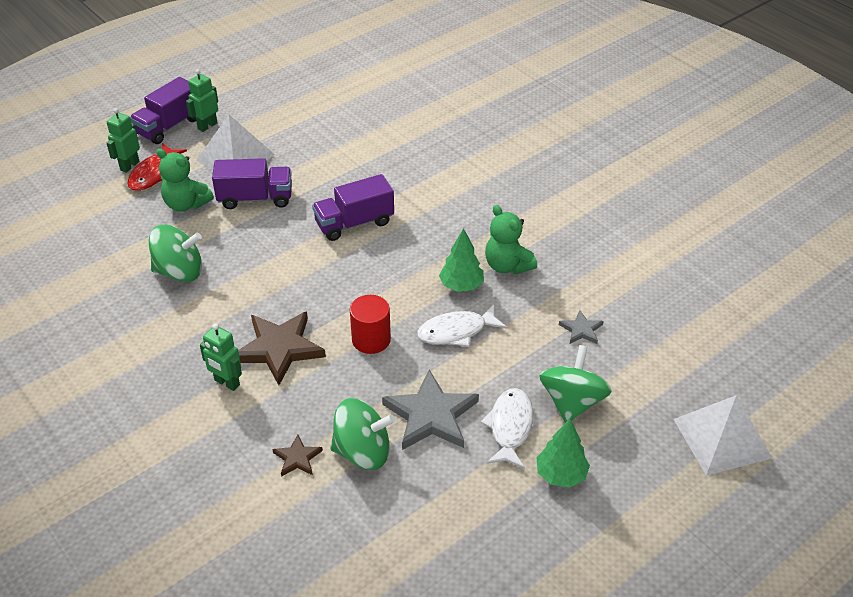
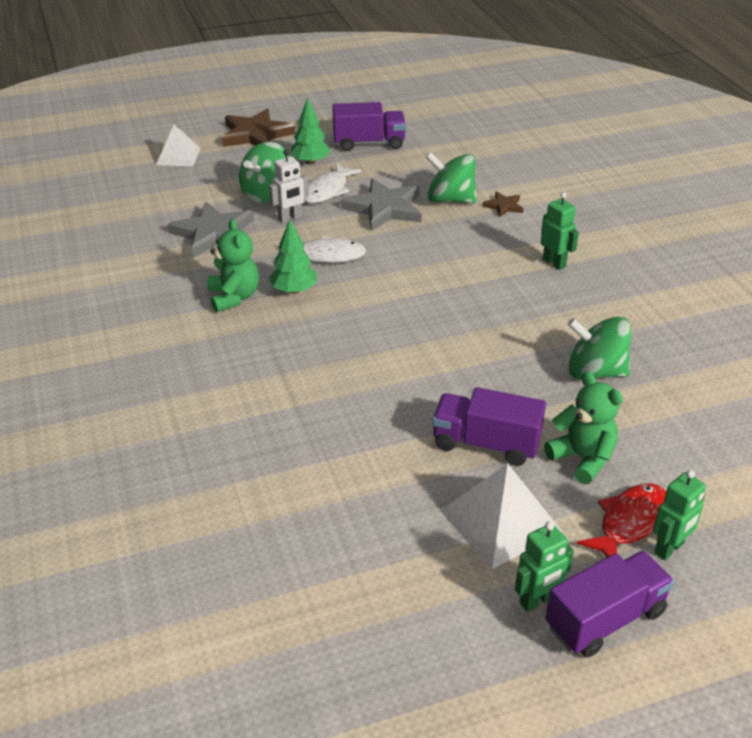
camera: 160 degrees left, 5 degrees down
brown star [238,311,326,385] -> brown star moved to [222,109,295,147]
purple truck [312,174,394,241] -> purple truck moved to [332,102,406,151]
red cylinder [350,295,391,354] -> none
grey star [559,310,604,344] -> grey star [167,202,254,258], size x2.03
white pyramid [674,395,772,476] -> white pyramid [156,125,200,166], size x0.66
none -> white robot [269,149,309,223]

